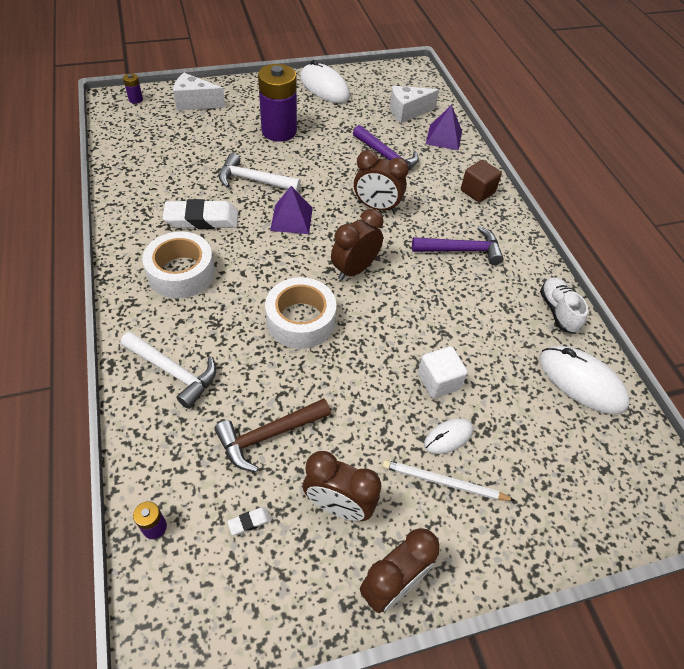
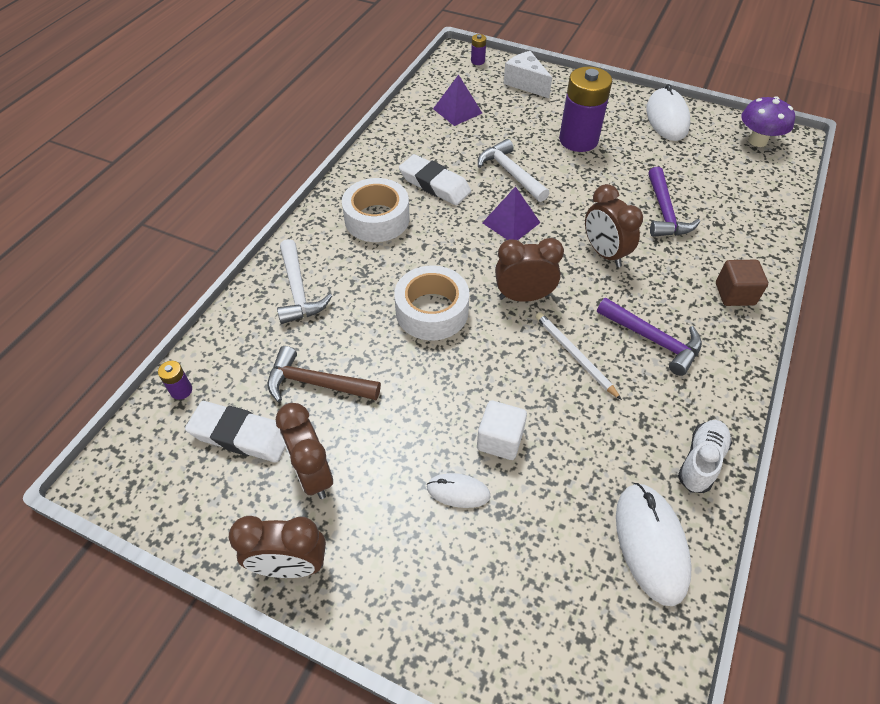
camera: 45 degrees right, 0 degrees up
white eraser [227,507,271,535] -> white eraser [185,401,286,462], size x2.45
white pencil [382,460,515,501] -> white pencil moved to [536,312,622,400]
white cheese [390,86,439,123] -> none
purple pyramid [426,105,462,150] -> purple pyramid moved to [433,75,482,126]
none -> purple mushroom [741,96,795,147]

